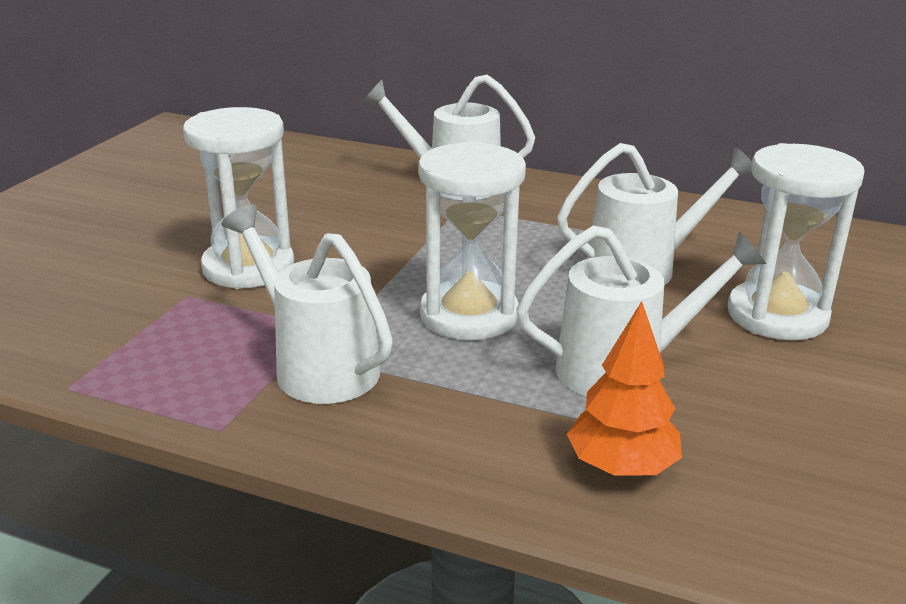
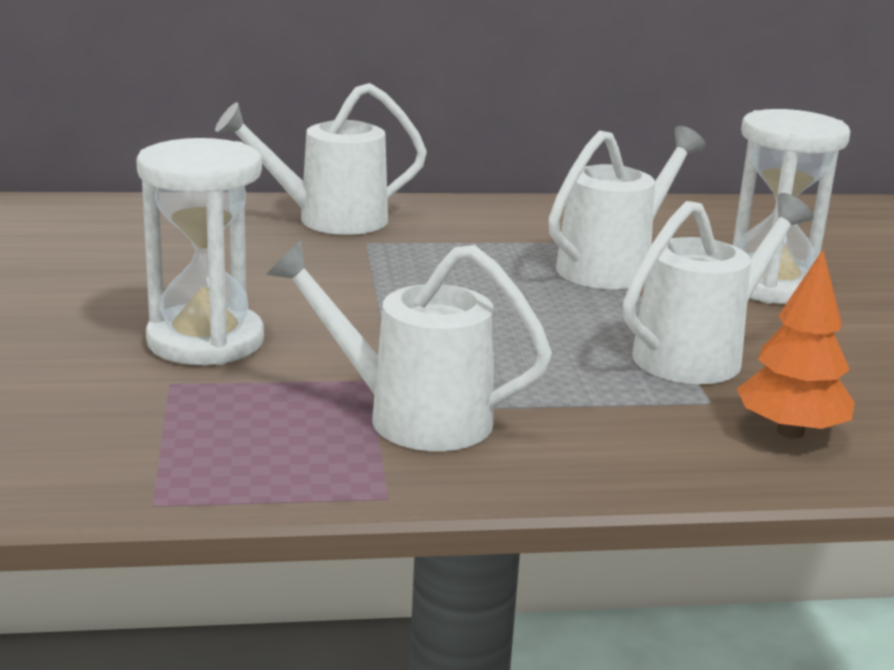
camera: 30 degrees left, 5 degrees down
white hourglass [418,142,526,340] -> none

